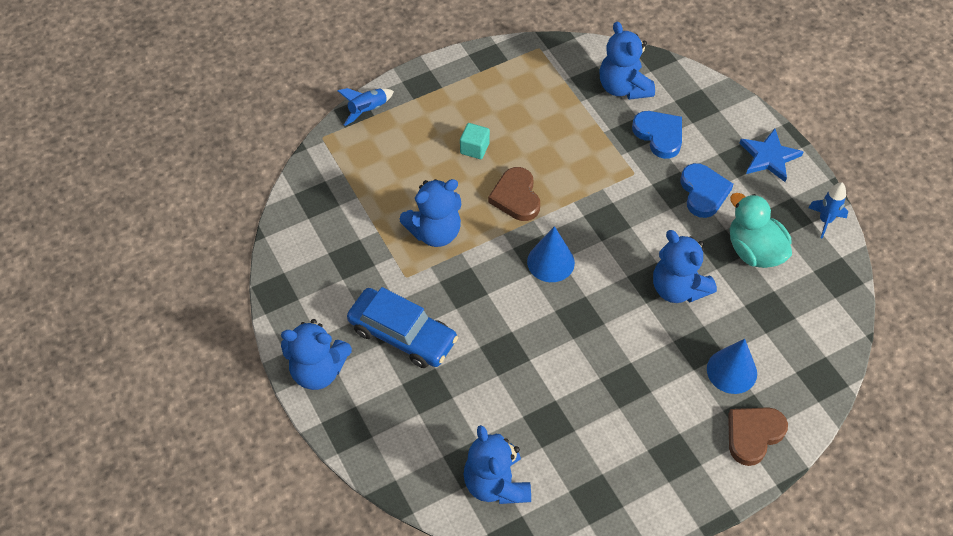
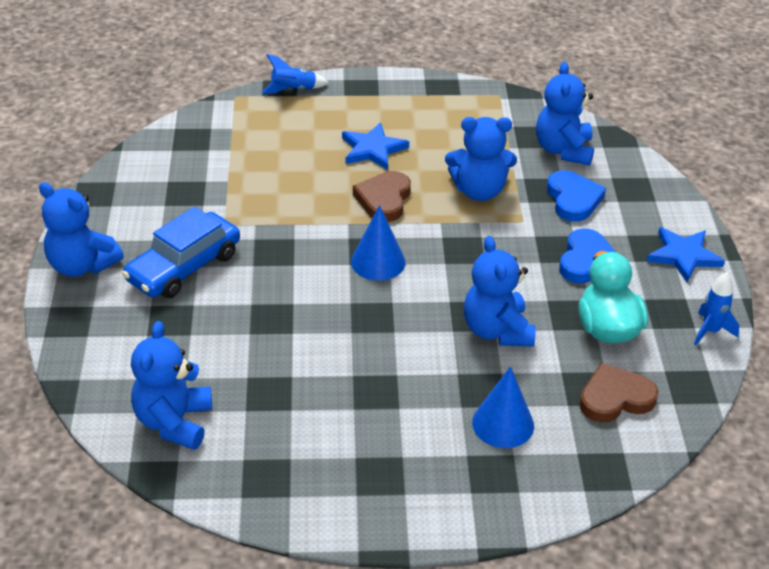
camera: 25 degrees right, 15 degrees down
blue car [347,287,458,368] -> blue car turned 75 degrees clockwise [122,207,240,298]
blue teddy bear [400,179,461,247] -> blue teddy bear moved to [445,117,517,201]
turquoise cube [460,123,490,159] -> blue star [342,122,409,170]
brown heart [728,407,788,466] -> brown heart moved to [579,363,658,423]

